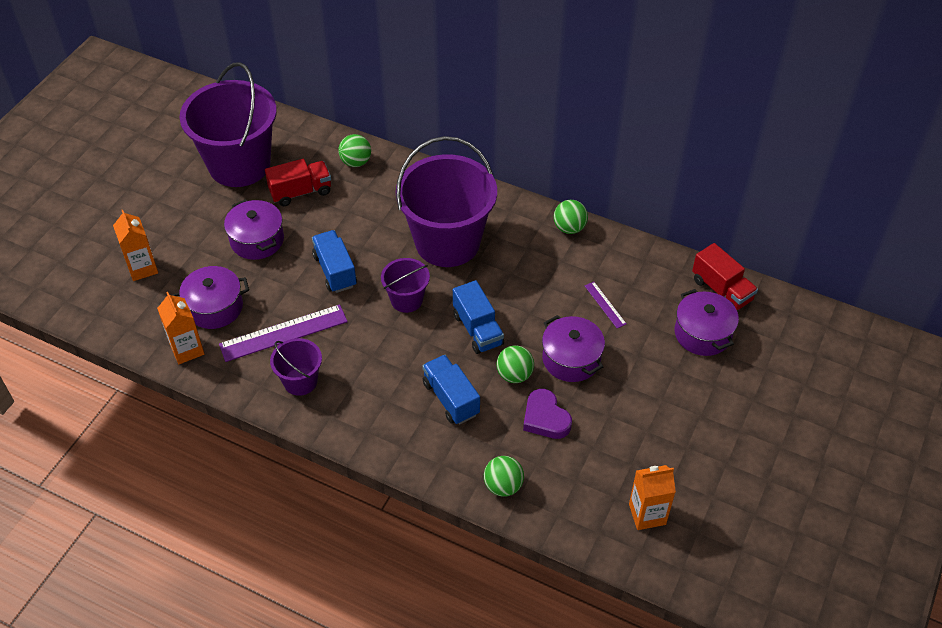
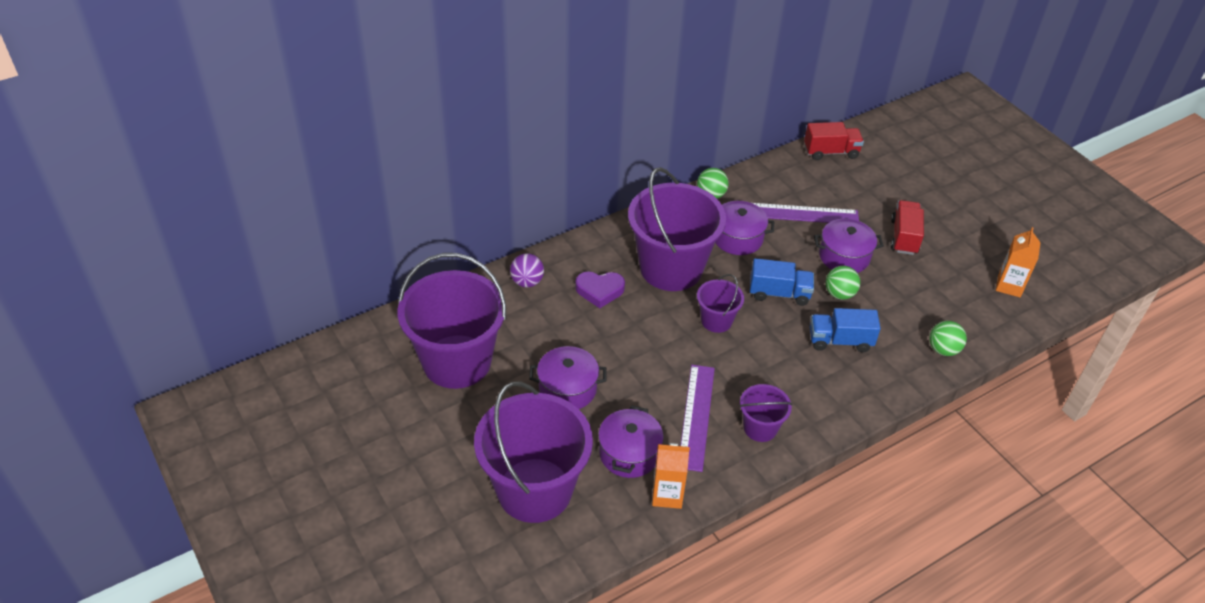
camera: 60 degrees left, 5 degrees down
orange carton [113,210,158,281] -> purple bucket [474,382,593,523]
red truck [265,159,331,206] -> red truck moved to [891,200,924,255]
blue truck [312,230,357,293] -> none
green ball [338,134,371,167] -> purple ball [510,253,544,287]
purple heart [523,389,572,439] -> purple heart moved to [575,272,625,308]
purple ruler [585,282,626,328] -> purple ruler [753,203,859,223], size x2.03
purple pot [675,289,739,356] -> purple pot moved to [715,201,774,255]

